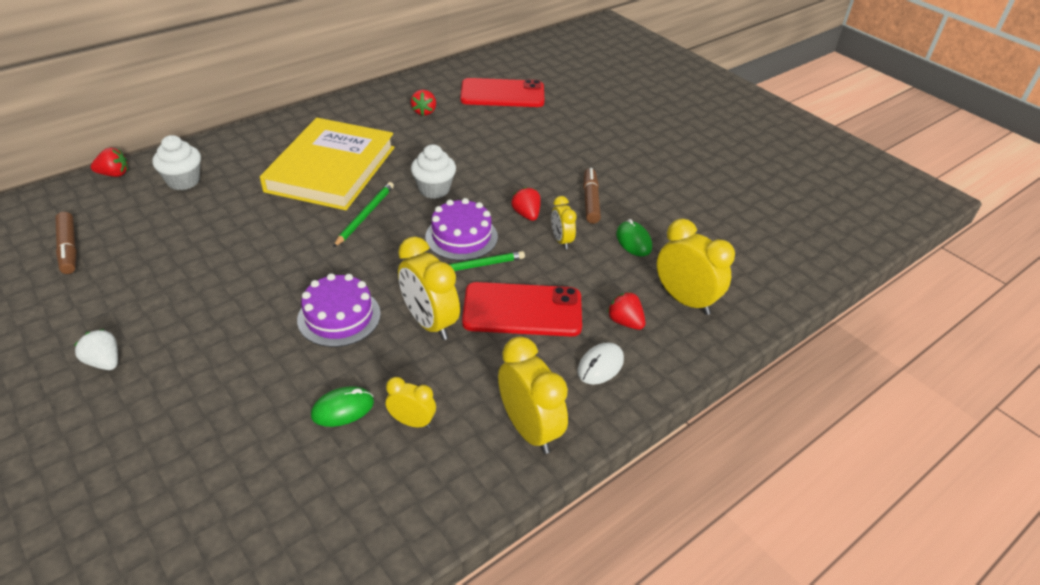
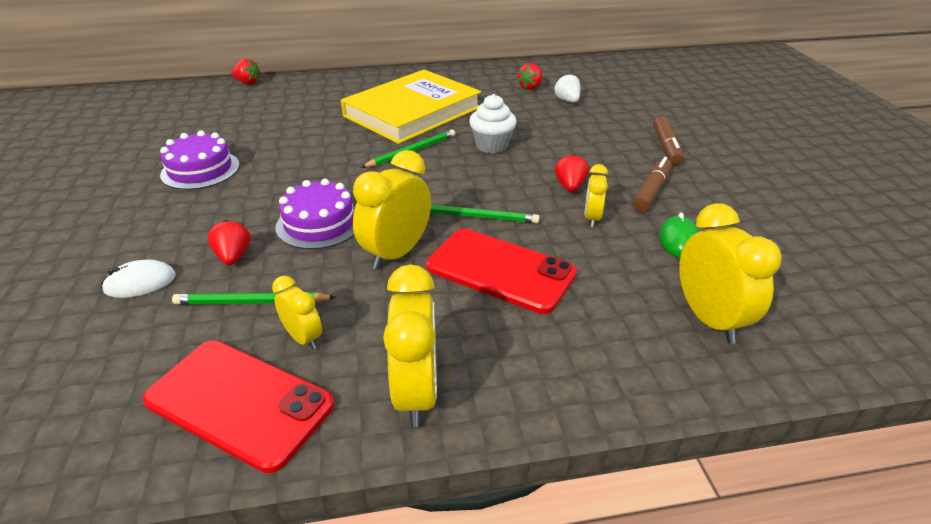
camera: 30 degrees right, 5 degrees down
brown marker [55,212,77,274] -> brown marker moved to [653,116,684,165]
white strawberry [74,329,118,370] -> white strawberry moved to [554,73,581,103]
white cupcake [152,135,201,190] -> none
green mouse [311,386,374,427] -> green pencil [172,292,336,305]
yellow clock [398,236,460,340] -> yellow clock turned 45 degrees clockwise [353,150,431,270]
purple cake [425,198,498,261] -> purple cake moved to [160,131,240,190]
red phone [460,78,545,107] -> red phone moved to [143,340,334,473]
white mouse [577,342,624,385] -> white mouse moved to [101,260,176,298]
red strawberry [607,292,645,330] -> red strawberry moved to [208,220,250,265]

